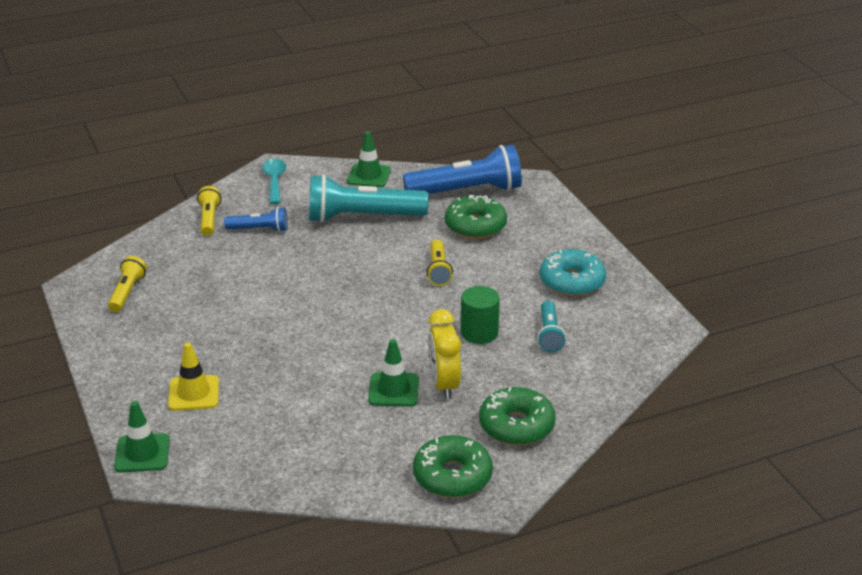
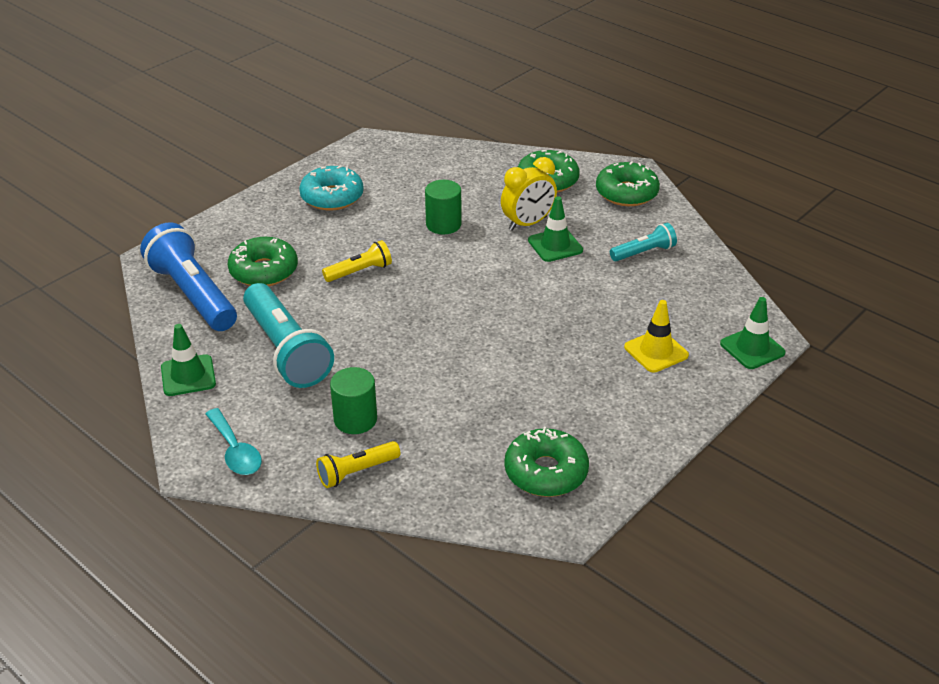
camera: 115 degrees left, 5 degrees up
yellow flashlight [108,256,147,312] -> green donut [504,427,589,497]
blue flashlight [224,207,288,232] -> green cylinder [330,367,377,434]
turquoise spoon [262,159,286,204] -> turquoise spoon turned 90 degrees counterclockwise [205,408,262,475]
turquoise flashlight [537,300,566,352] -> turquoise flashlight moved to [610,223,677,262]

